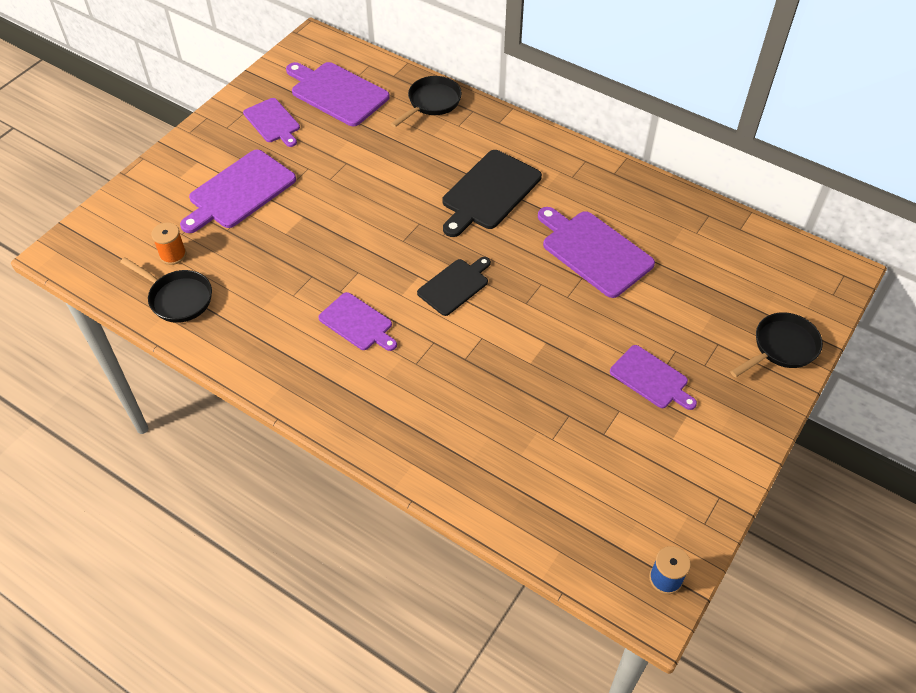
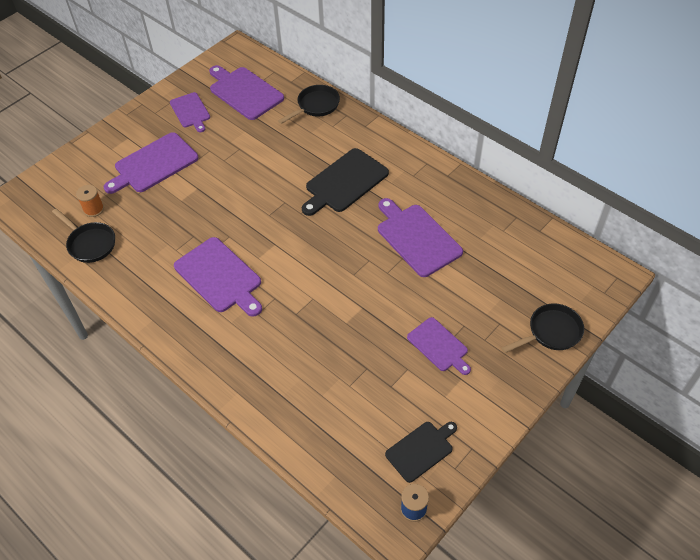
camera: 10 degrees right, 0 degrees up
purple cutting board [318,292,397,351] -> purple cutting board [174,237,262,317], size x1.59
black cutting board [417,257,491,316] -> black cutting board moved to [385,422,457,483]

